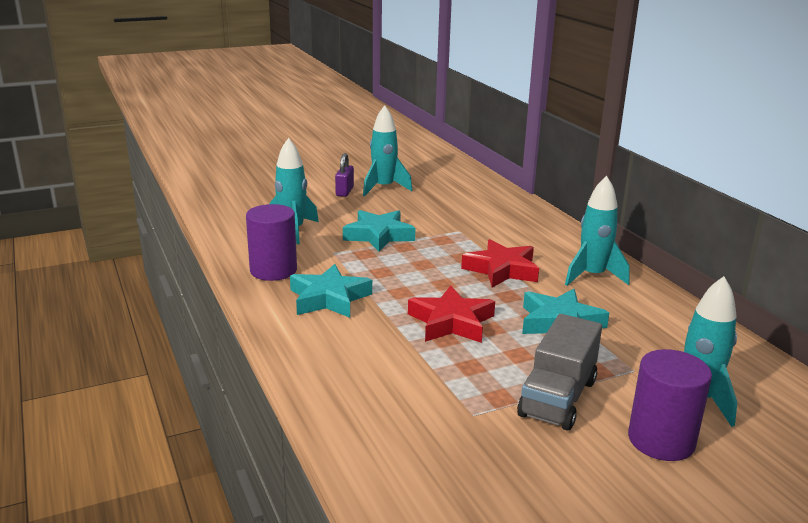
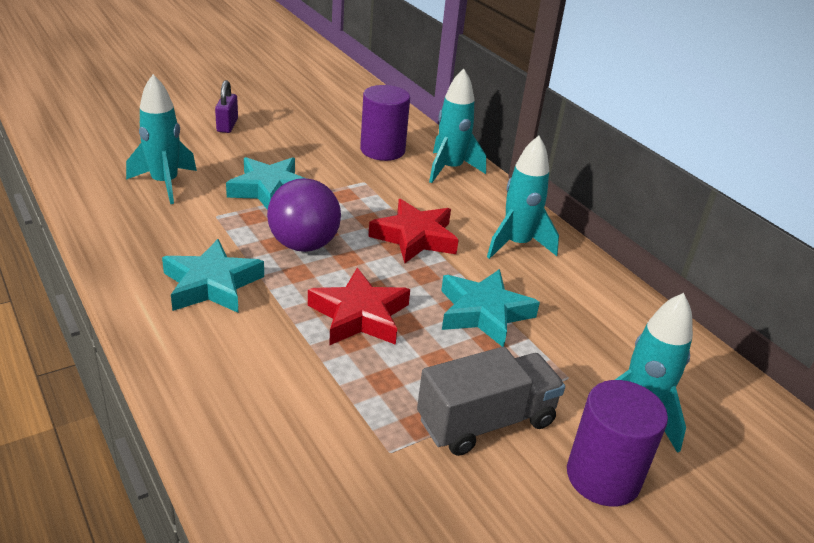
camera: 10 degrees left, 10 degrees up
purple cylinder [246,204,297,281] -> purple cylinder moved to [360,85,410,161]
turquoise rocket [363,105,412,196] -> turquoise rocket moved to [429,68,486,183]
grey truck [517,314,602,430] -> grey truck turned 135 degrees counterclockwise [417,347,565,456]
none -> purple ball [267,178,341,252]

